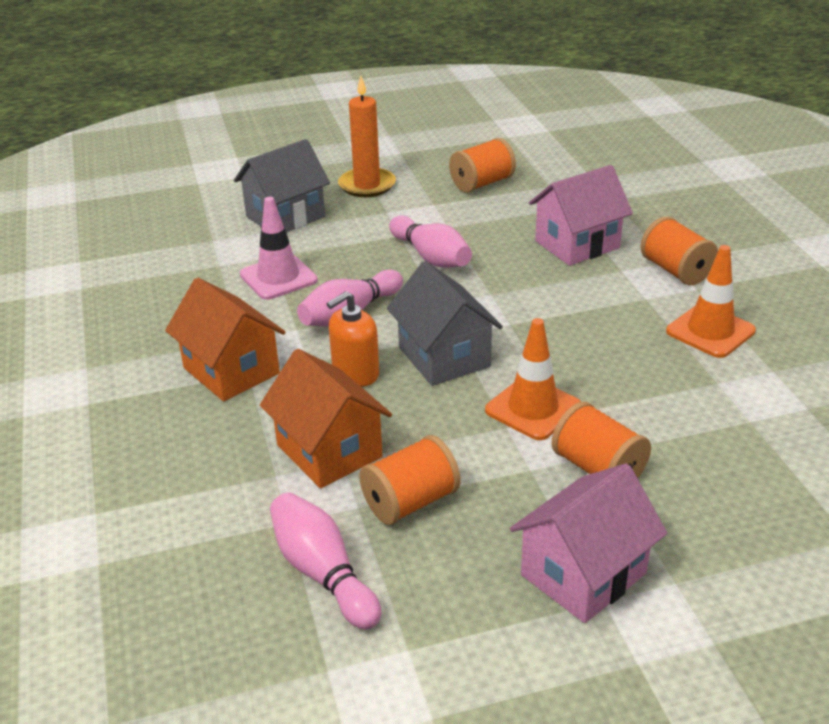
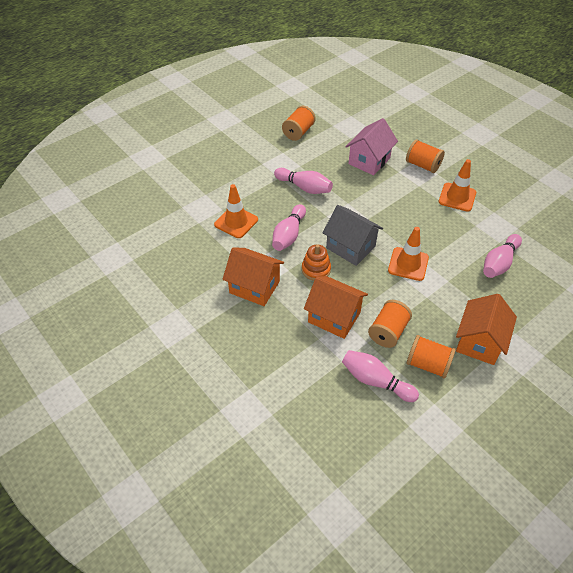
camera: 25 degrees left, 15 degrees up
grey house [234,139,330,232] -> none
pink traffic cone [240,197,318,300] -> orange traffic cone [214,184,258,238]
orange soap dispenser [327,291,379,387] -> orange stacking toy [302,245,331,281]
orange candle [338,76,396,197] -> none
pink house [510,463,667,623] -> orange house [456,294,517,365]
orange spool [552,402,651,478] -> orange spool moved to [406,335,456,379]
none -> pink bowling pin [483,234,522,278]

